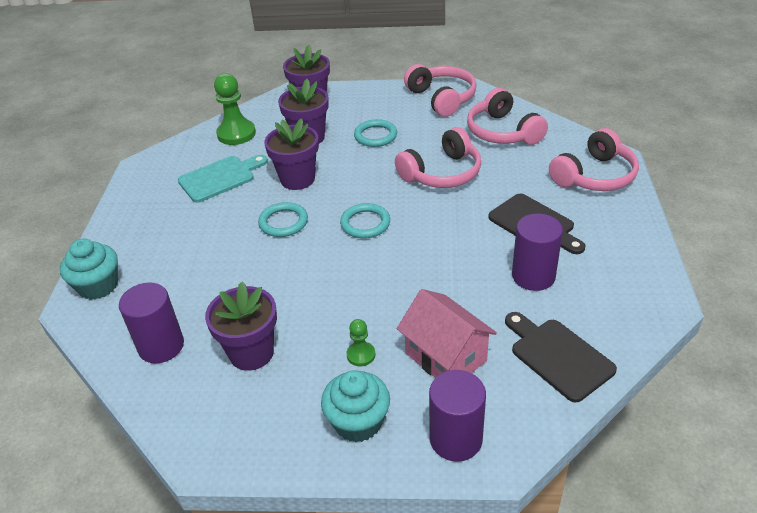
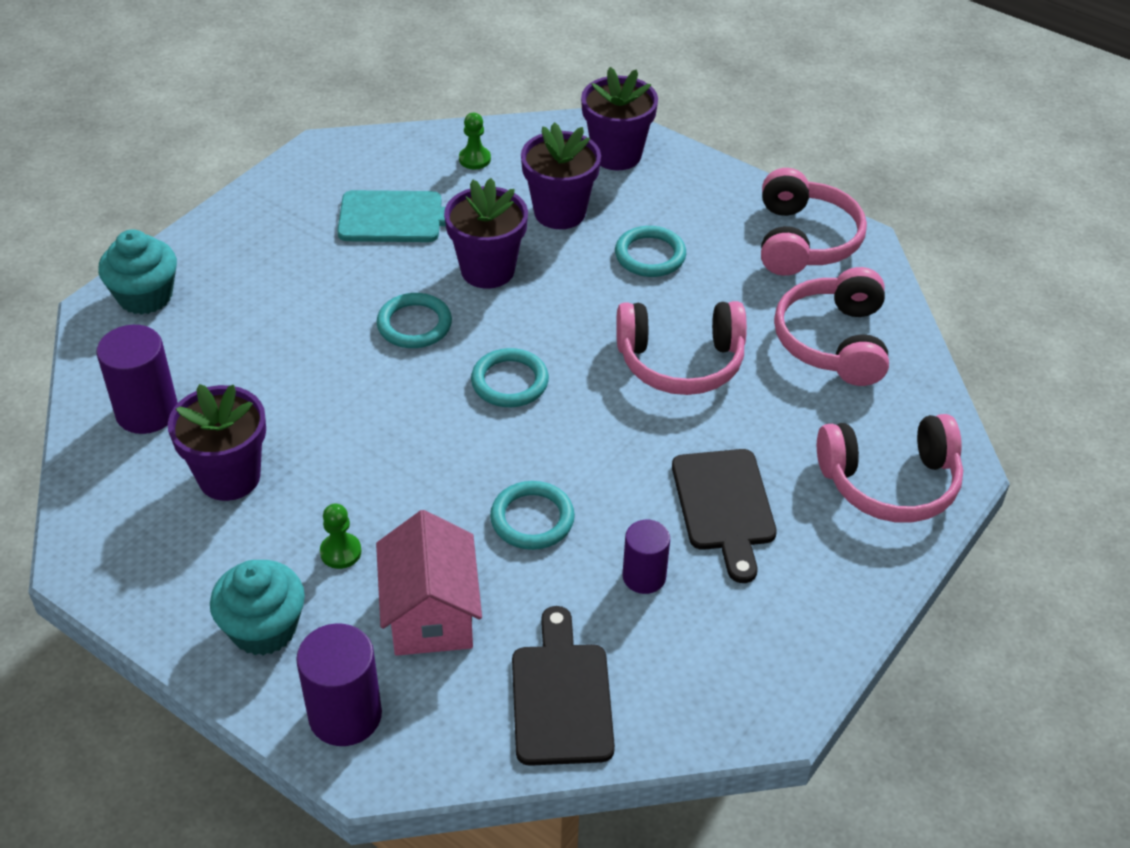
camera: 30 degrees right, 5 degrees up
green pawn [214,73,256,145] -> green pawn [459,113,491,169], size x0.53
purple cylinder [512,214,563,291] -> purple cylinder [623,520,670,594], size x0.65
none -> turquoise ring [490,481,575,550]

